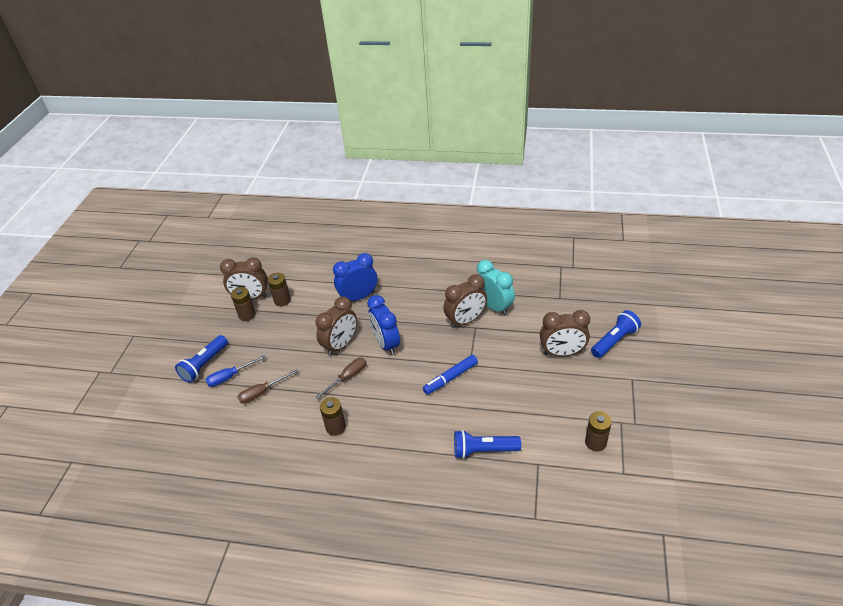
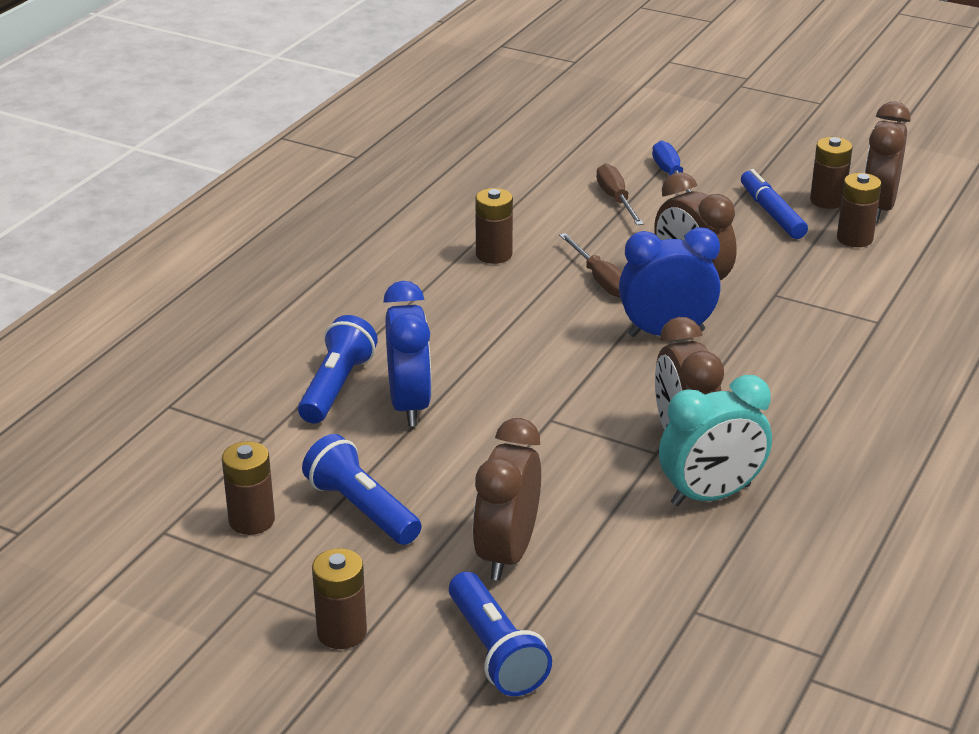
camera: 105 degrees right, 10 degrees down
blue flashlight [175,335,228,383] -> blue flashlight moved to [302,434,422,545]
blue clock [333,253,377,301] -> blue clock moved to [383,281,432,426]
blue marker [423,355,478,395] -> blue marker moved to [741,169,808,239]
none -> brown battery [312,548,367,649]

